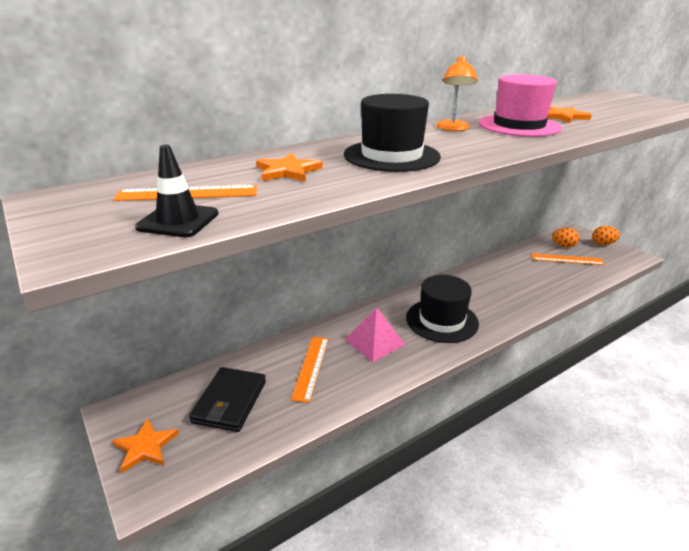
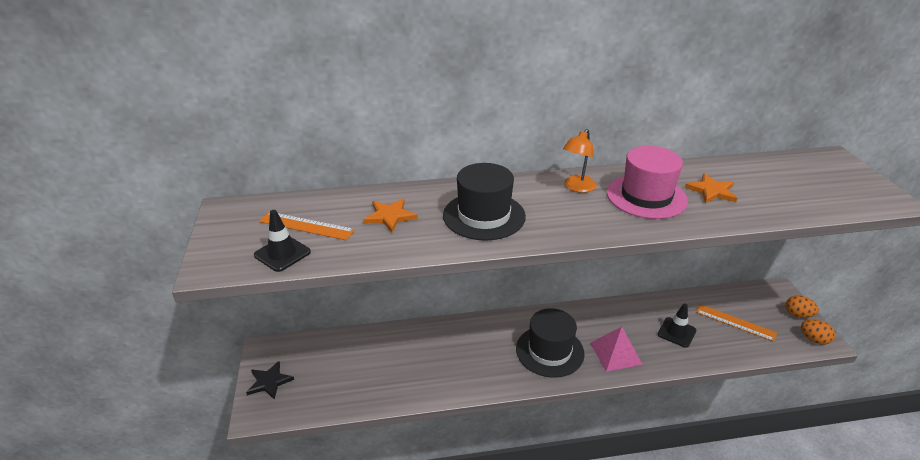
camera: 25 degrees right, 5 degrees up
orange star [112,418,179,473] -> black star [246,361,294,399]
black wallet [189,367,266,432] -> none
orange ruler [291,337,329,403] -> none
pink pyramid [345,307,406,362] -> pink pyramid moved to [590,327,643,372]
orange egg [552,228,580,247] -> orange egg moved to [801,320,835,345]
none -> black traffic cone [658,303,696,348]

